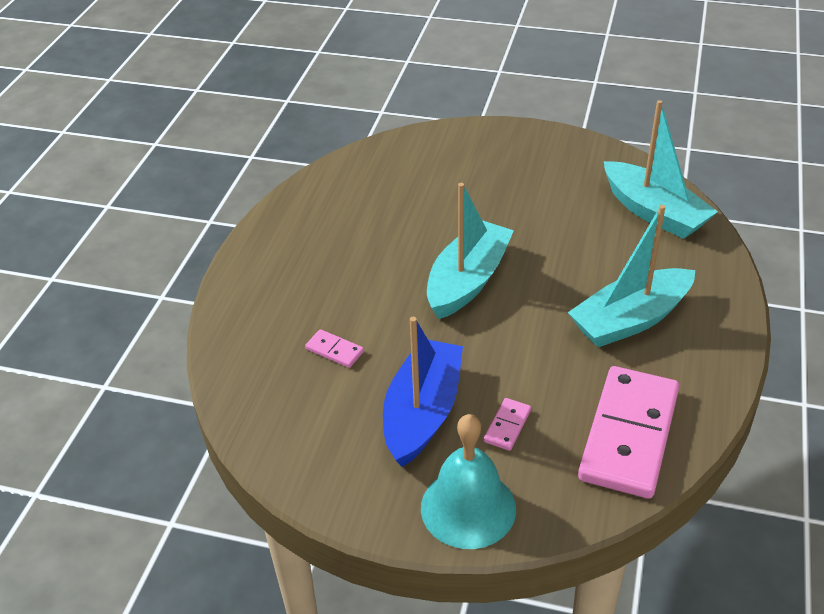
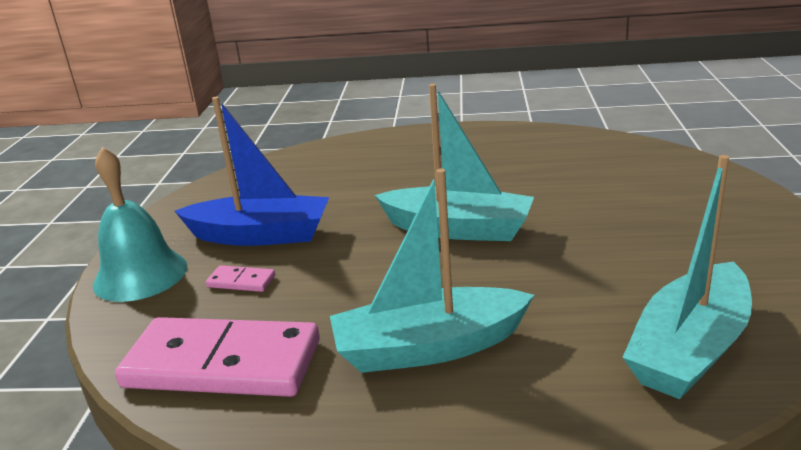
camera: 80 degrees right, 15 degrees down
pink domino [305,329,364,368] -> none
turquoise boat [568,205,695,347] -> turquoise boat turned 60 degrees counterclockwise [330,169,534,373]

